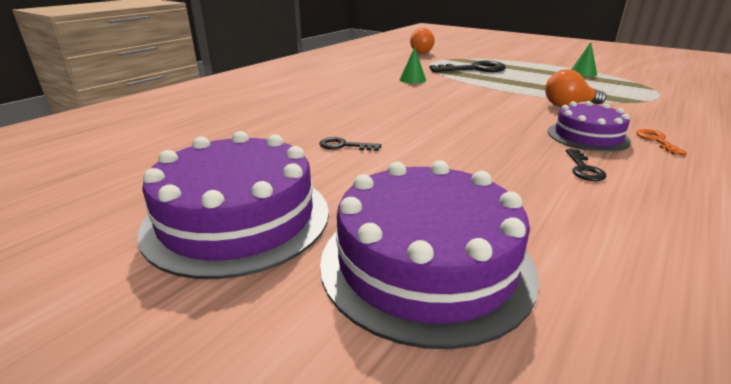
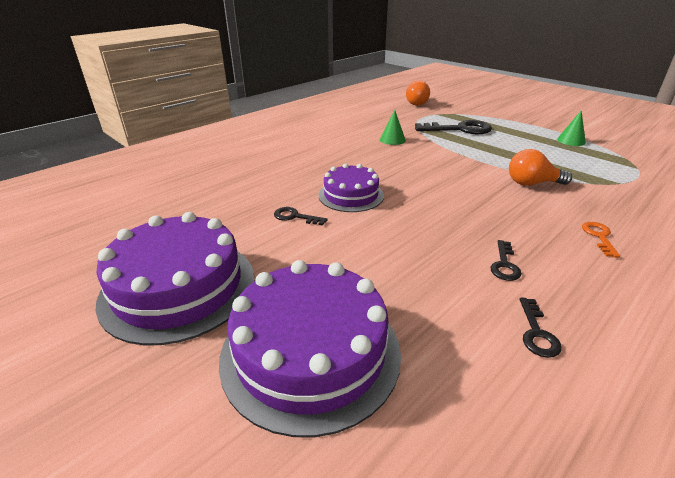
camera: 10 degrees right, 5 degrees up
purple cake [548,101,631,152] -> purple cake moved to [319,163,384,212]
none -> black key [520,298,562,358]

